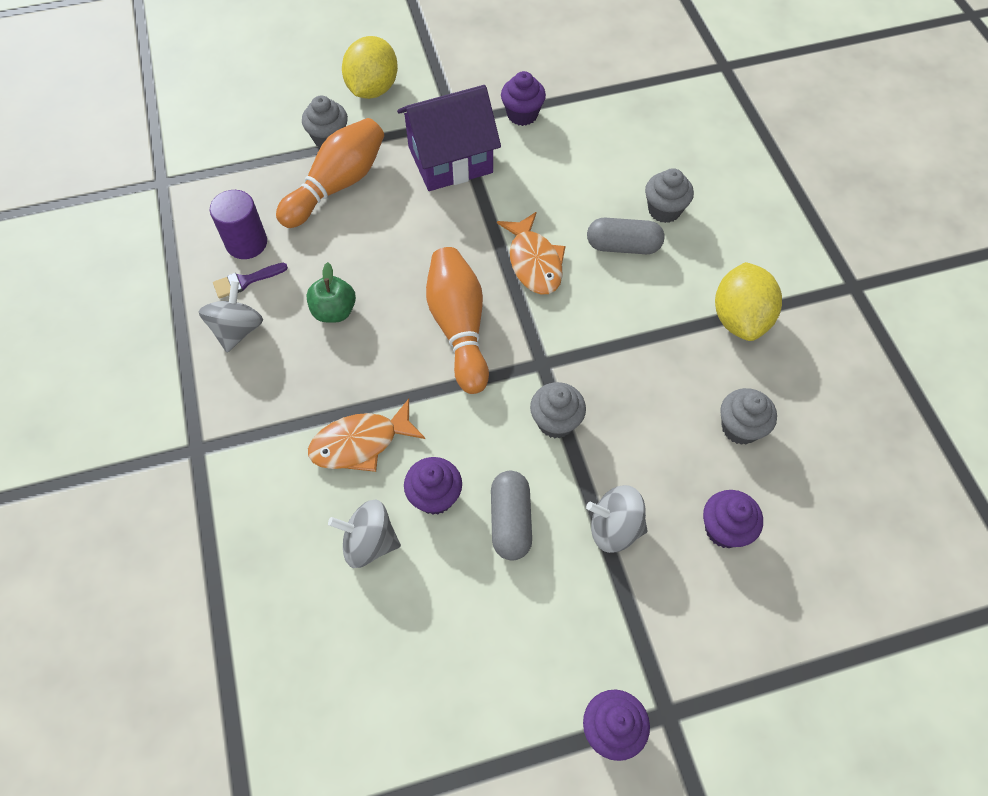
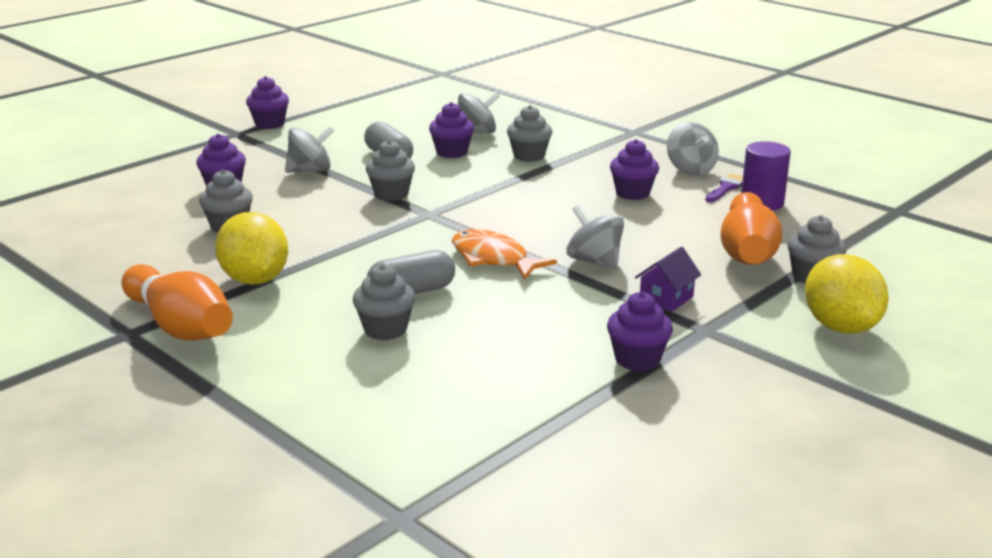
camera: 150 degrees right, 35 degrees down
green apple [307,262,356,323] -> purple cupcake [610,139,659,200]
orange fish [308,399,425,472] -> grey cupcake [507,105,552,162]
purple house [397,85,501,191] -> purple house [635,247,701,312], size x0.47
orange bowling pin [426,247,489,394] -> orange bowling pin moved to [122,264,233,341]
none -> grey spinning top [566,205,624,270]

